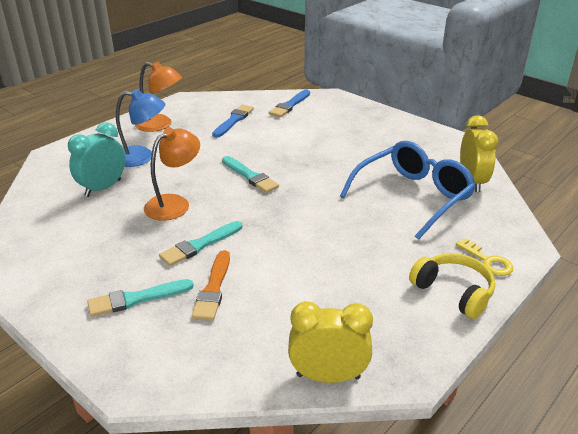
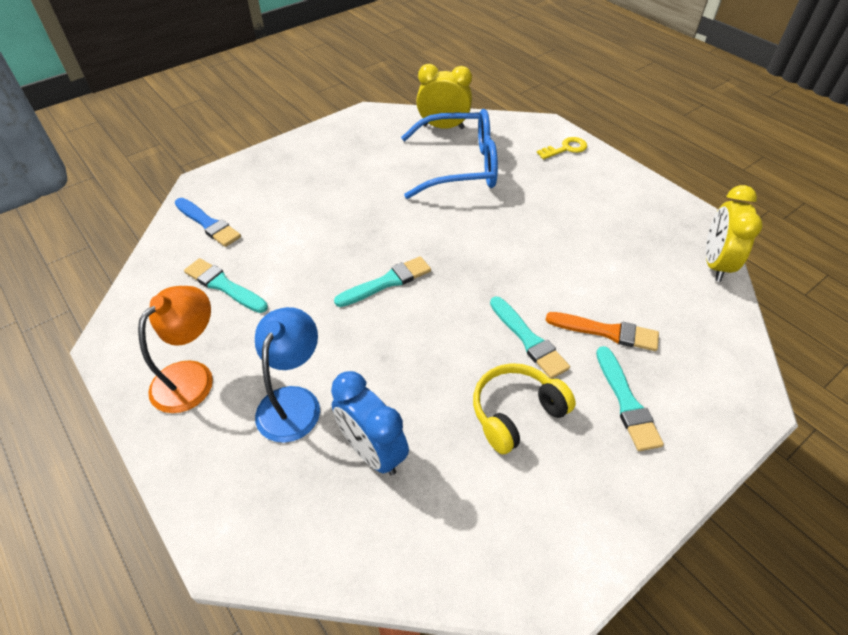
camera: 80 degrees left, 15 degrees up
turquoise clock [68,122,125,197] -> blue clock [331,371,409,476]
orange lamp [144,128,200,221] -> none
blue brush [212,105,254,138] -> turquoise brush [184,258,268,313]
blue glasses [340,141,476,240] -> blue glasses turned 120 degrees clockwise [401,109,498,199]
yellow headphones [409,253,495,319] -> yellow headphones moved to [473,363,576,454]

